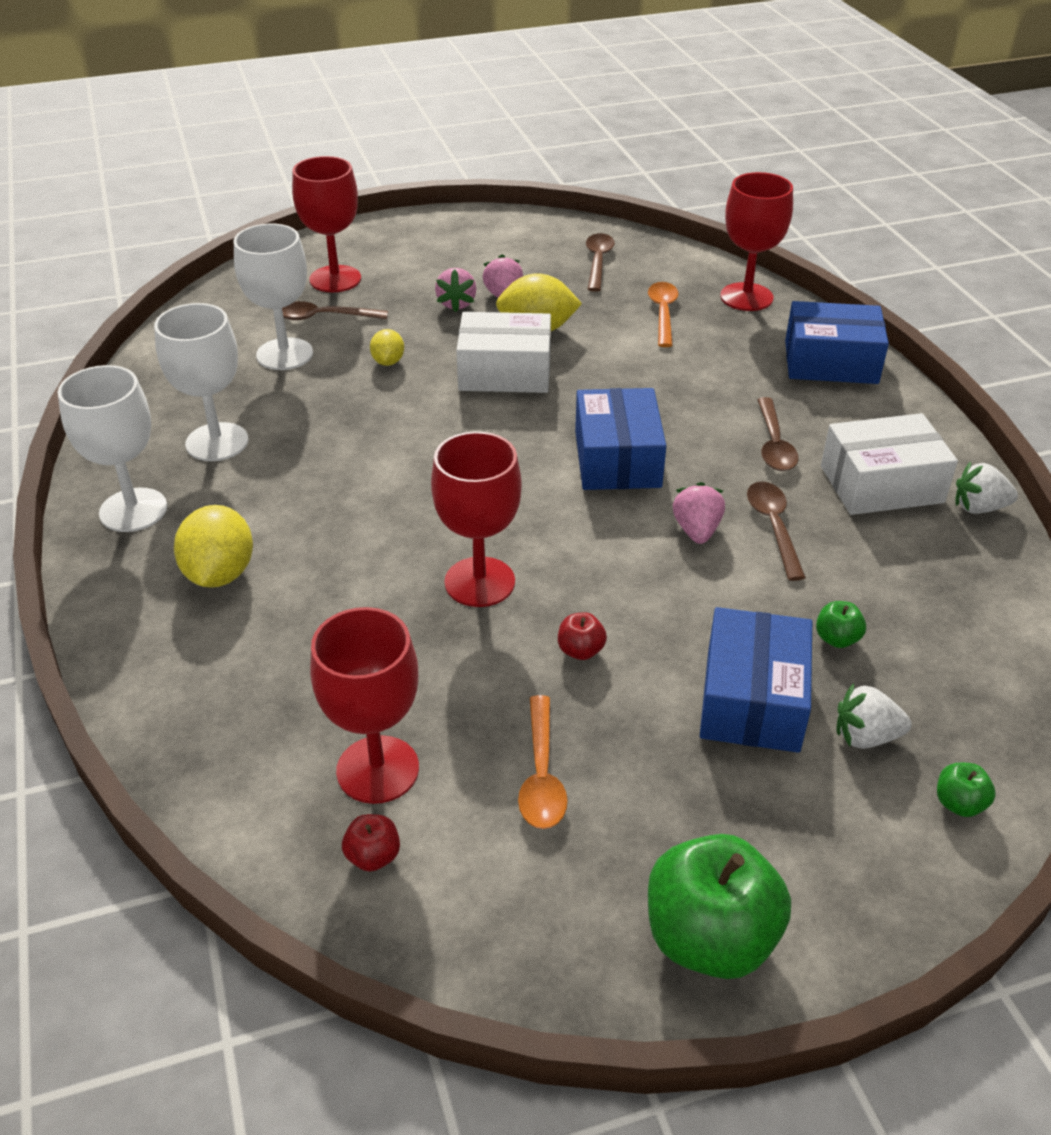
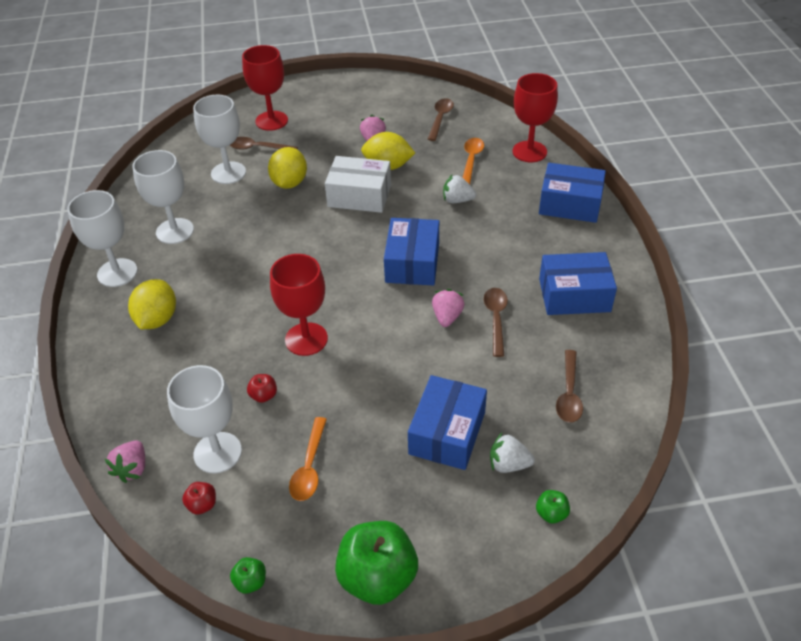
camera: 10 degrees right, 5 degrees up
red goblet [310,607,419,804] -> white goblet [167,365,242,474]
yellow lemon [370,329,404,366] -> yellow lemon [268,147,307,189], size x1.77
pink strawberry [435,268,477,312] -> pink strawberry moved to [105,441,145,483]
red apple [558,612,607,660] -> red apple moved to [247,374,277,403]
brown spoon [757,397,799,471] -> brown spoon moved to [556,350,583,423]
green apple [816,601,866,648] -> green apple moved to [230,557,266,594]
white box [821,413,958,515] -> blue box [539,252,617,315]
white strawberry [955,462,1018,514] -> white strawberry moved to [443,174,476,203]

